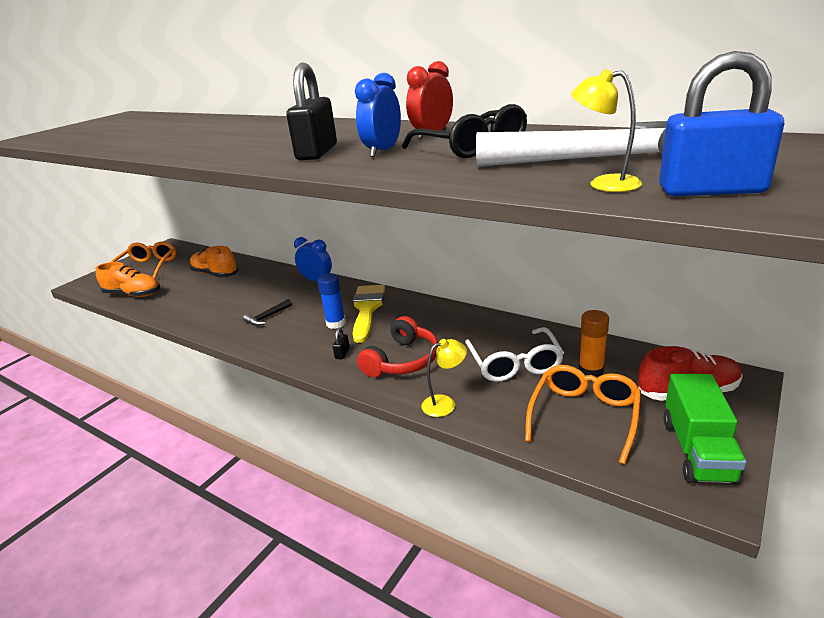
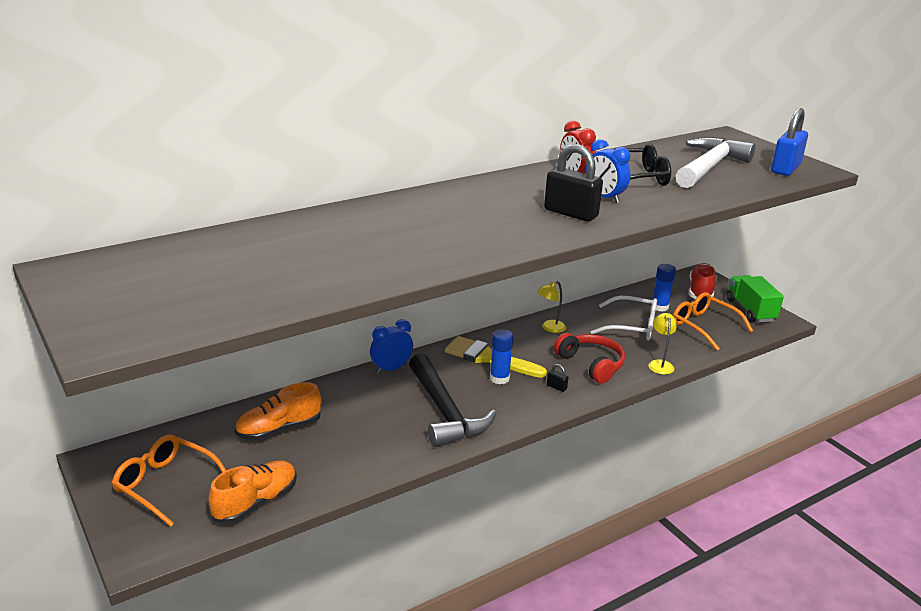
camera: 70 degrees left, 0 degrees up
black hammer [243,299,292,326] -> black hammer [409,353,496,447], size x2.46
yellow lamp [571,69,642,192] -> yellow lamp moved to [537,281,566,333]
orange glue stick [579,310,609,377] -> blue glue stick [651,264,676,312]
green truck [664,374,747,485] -> green truck turned 135 degrees counterclockwise [726,275,784,323]

